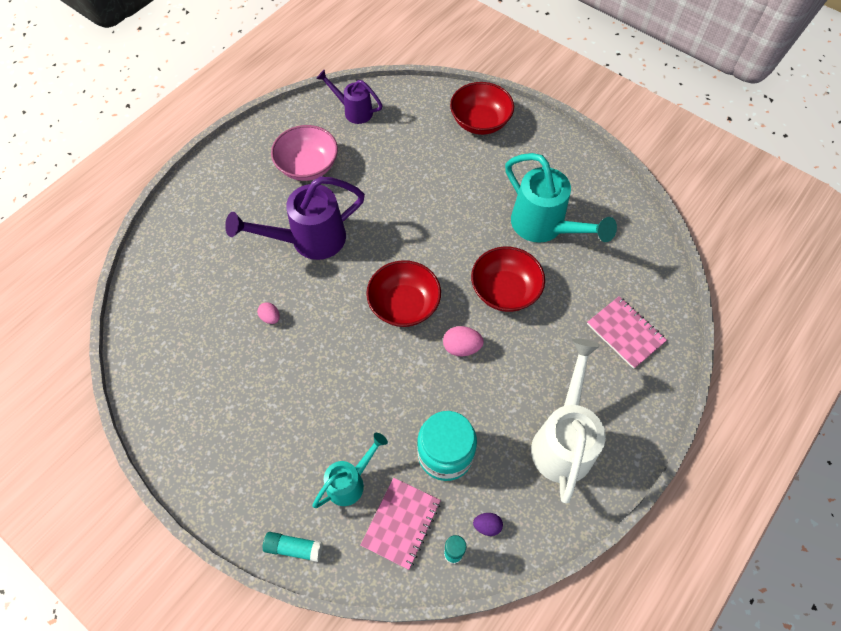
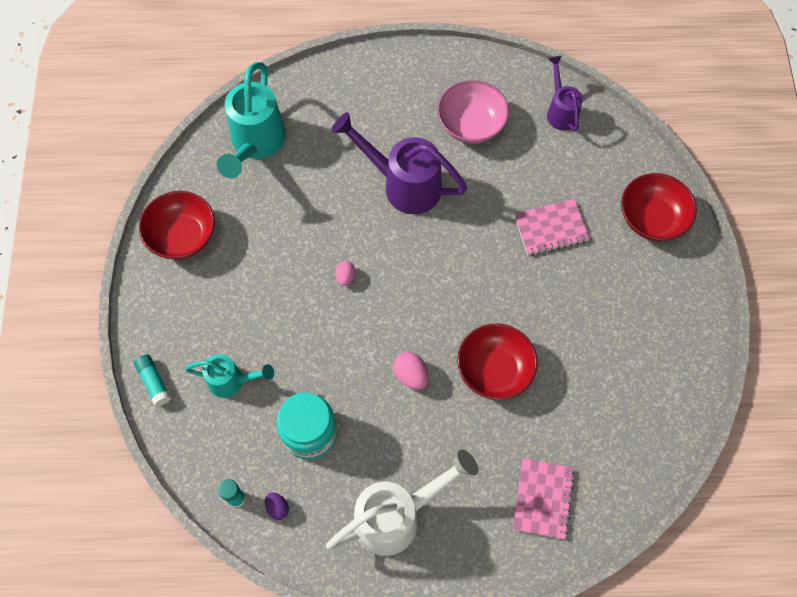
camera: 50 degrees right, 5 degrees up
pink egg [257,302,280,324] -> pink egg moved to [335,261,355,286]
pink notebook [360,478,441,570] -> pink notebook moved to [514,199,589,256]
red bowl [366,260,441,327] -> red bowl moved to [139,191,215,259]
turquoise watering can [505,153,617,243] -> turquoise watering can moved to [217,62,286,178]

